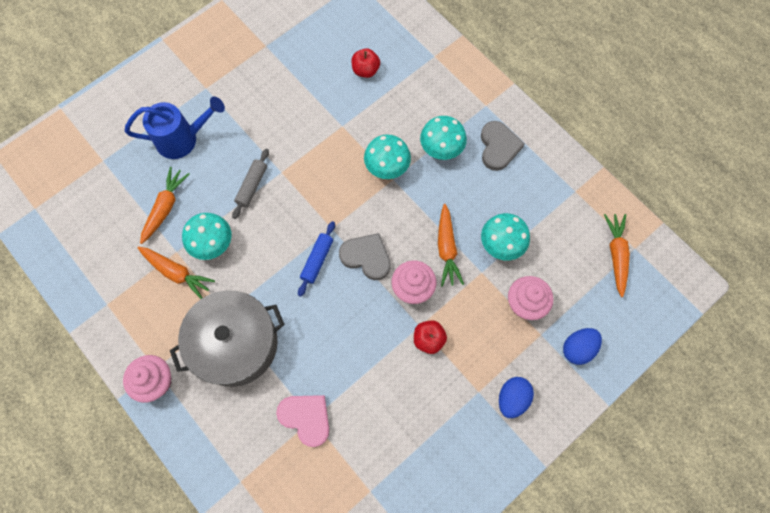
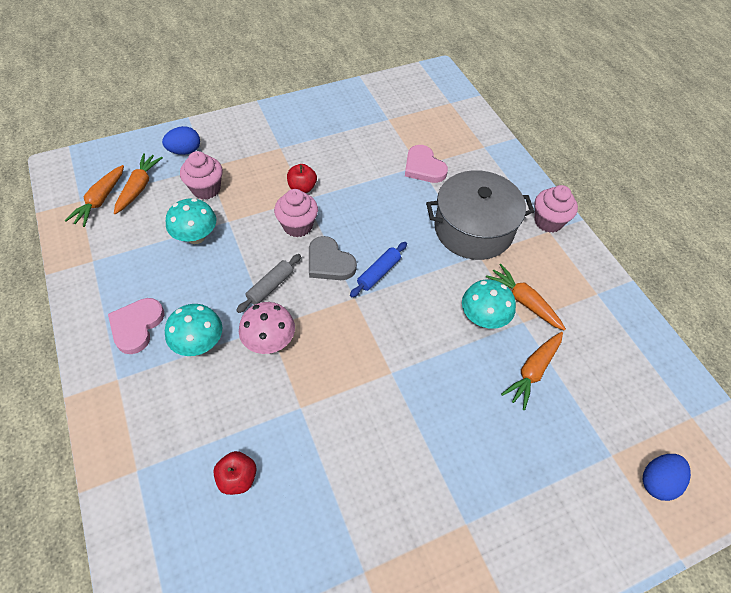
camera: 165 degrees left, 15 degrees down
blue watering can [125,97,225,159] -> none
grey rolling pin [232,149,269,219] -> grey rolling pin moved to [236,254,301,313]
turquoise mushroom [364,135,411,179] -> pink mushroom [239,302,295,354]
orange carrot [438,204,464,287] -> orange carrot moved to [114,153,163,214]
grey heart [481,121,525,171] -> pink heart [108,298,165,354]
blue egg [499,377,534,418] -> blue egg moved to [643,454,691,501]

